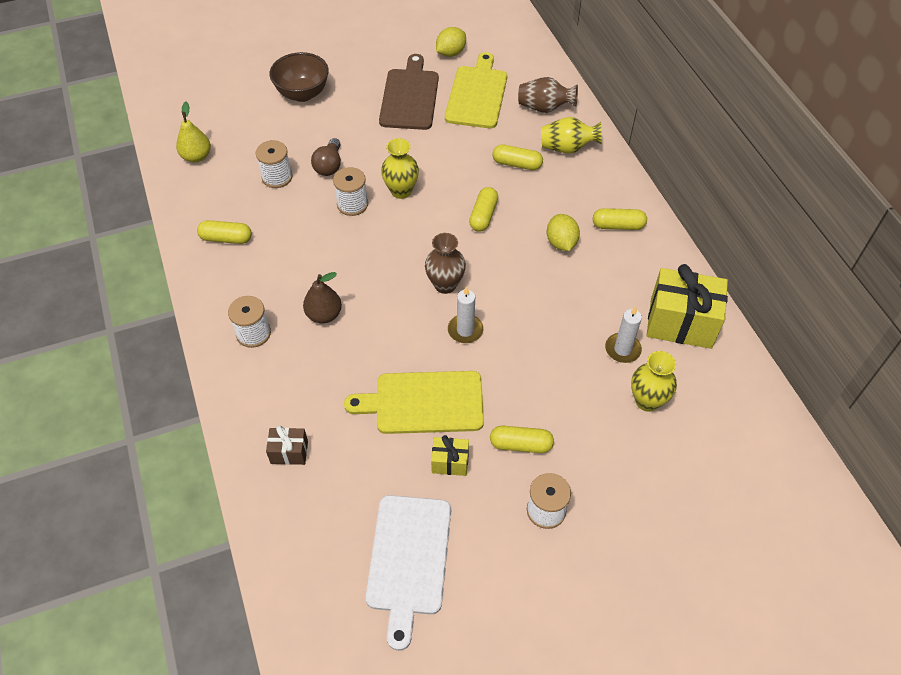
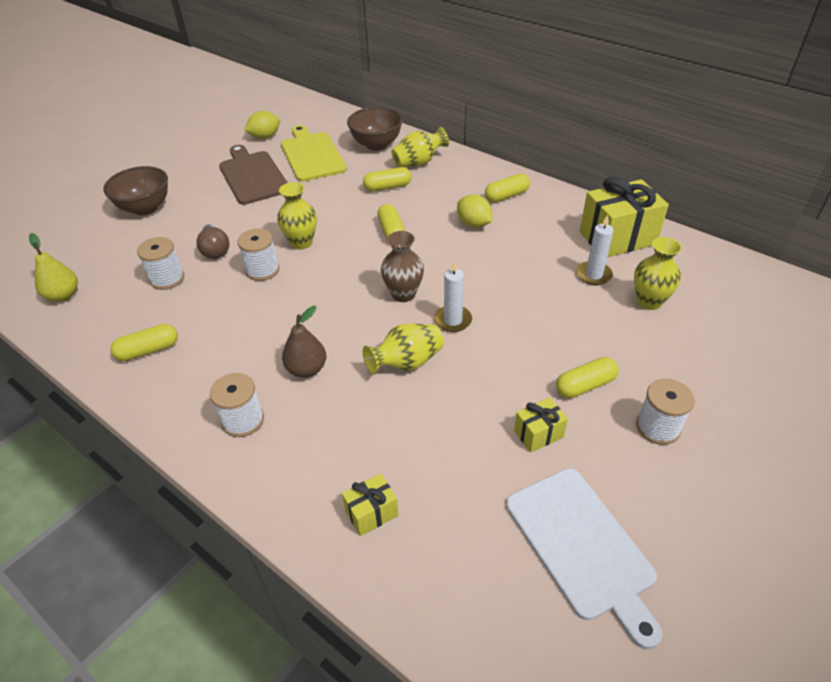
camera: 30 degrees left, 10 degrees down
brown gift [266,425,308,465] -> yellow gift [342,474,398,536]
yellow cutting board [344,371,484,434] -> none
yellow lemon [436,27,466,57] -> yellow lemon turned 45 degrees clockwise [244,111,280,139]
brown vase [518,77,578,113] -> brown bowl [347,107,403,151]
none -> yellow vase [363,324,444,375]

